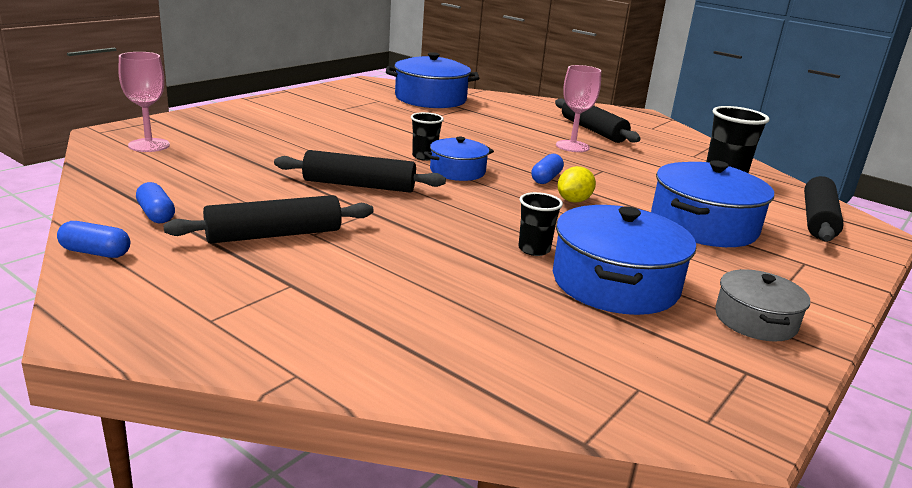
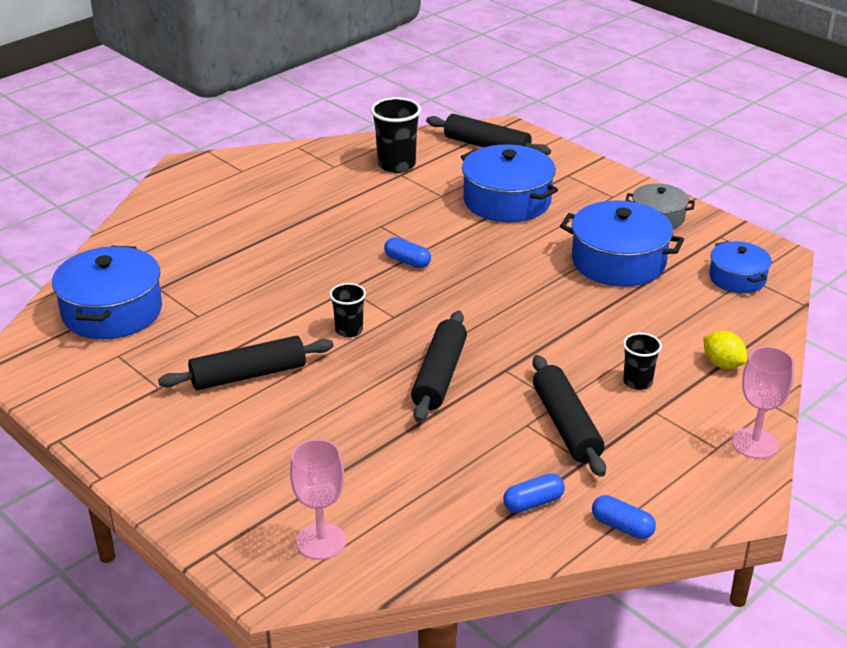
camera: 80 degrees left, 10 degrees up
blue capsule [57,221,130,258] -> blue capsule turned 75 degrees counterclockwise [592,495,656,539]
blue pot [424,137,494,181] -> blue pot moved to [709,241,772,293]
black cup [518,192,563,256] -> black cup moved to [623,333,662,390]
black rolling pin [555,98,641,143] -> black rolling pin moved to [158,336,334,390]
pink goblet [556,65,601,152] -> pink goblet moved to [732,346,794,459]
yellow lemon [558,166,596,203] -> yellow lemon moved to [703,331,747,369]

